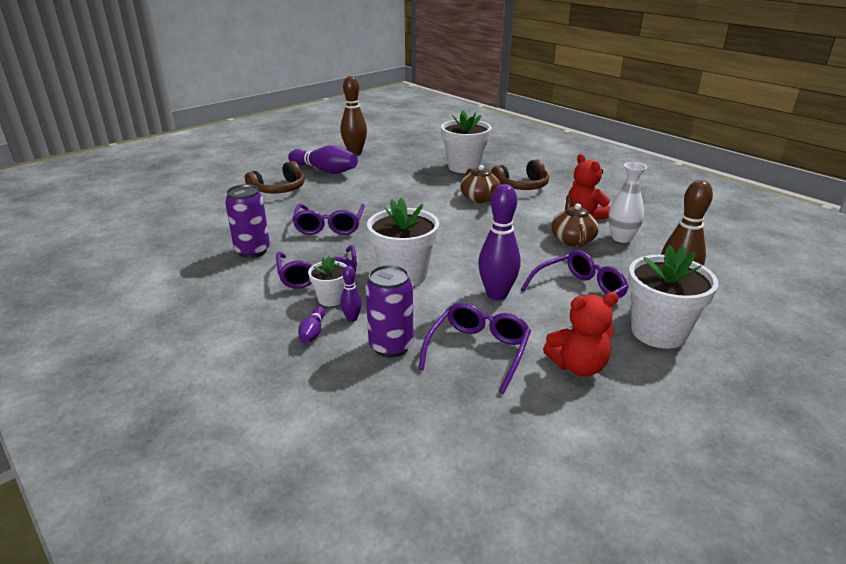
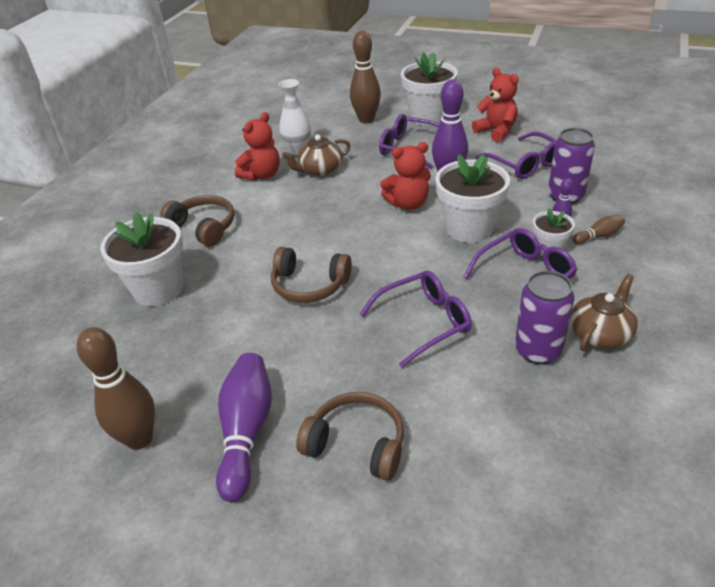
camera: 115 degrees left, 10 degrees up
purple bowling pin [298,306,325,343] -> brown bowling pin [572,215,625,244]
purple glasses [418,302,531,394] -> purple glasses turned 120 degrees counterclockwise [475,132,556,179]
brown teapot [460,165,500,203] -> brown teapot moved to [570,274,638,351]
none -> brown headphones [271,247,352,303]
none -> red teddy bear [380,142,431,210]

